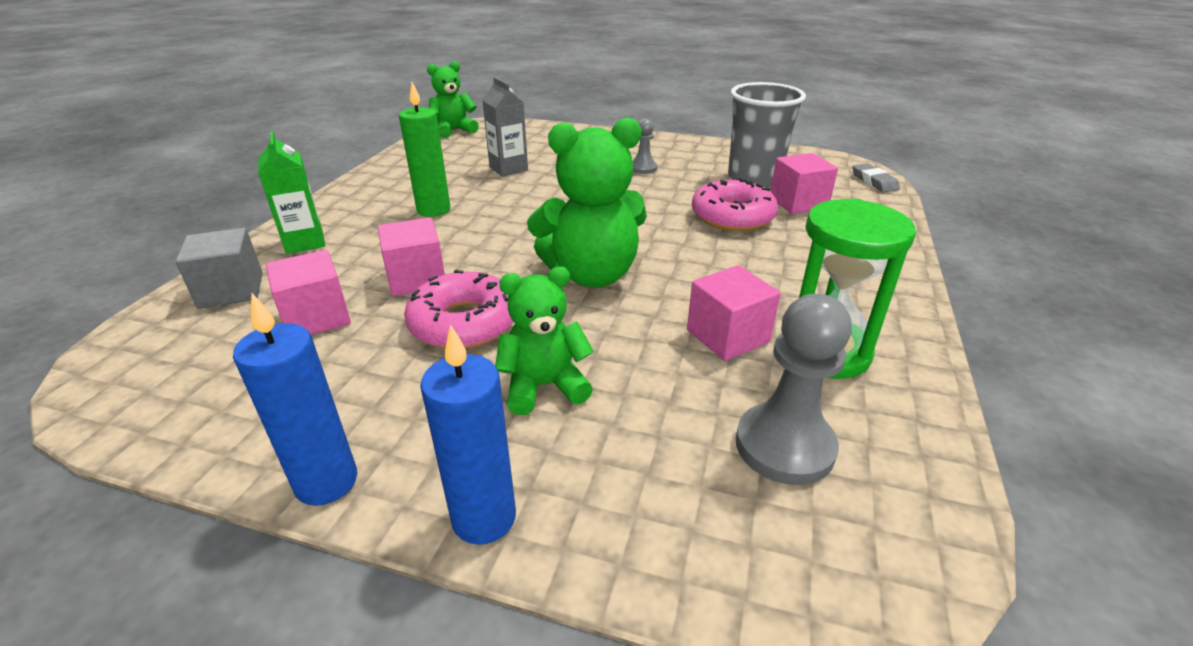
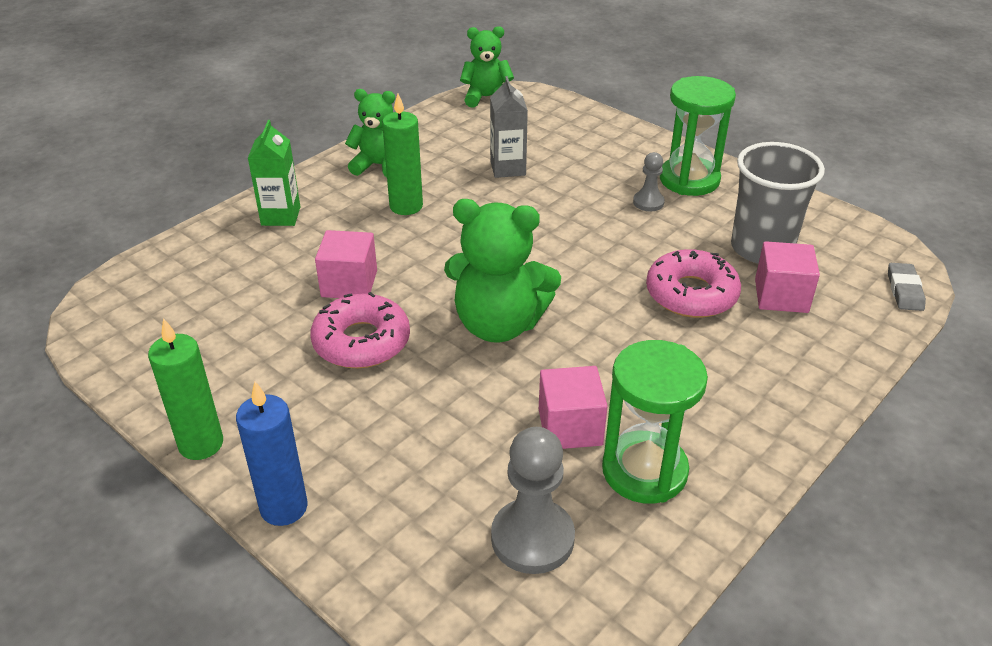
camera: 25 degrees right, 5 degrees up
grey cube [175,228,263,309] -> none
blue candle [233,293,357,506] -> green candle [148,318,223,460]
pink cube [266,250,351,335] -> none
green teddy bear [495,266,594,415] -> green teddy bear moved to [345,89,395,177]
none -> green hourglass [660,76,736,196]

